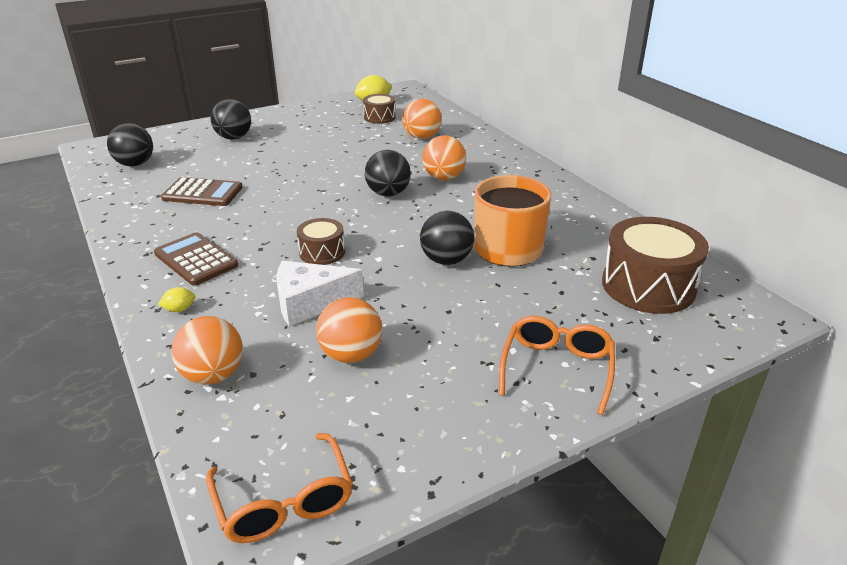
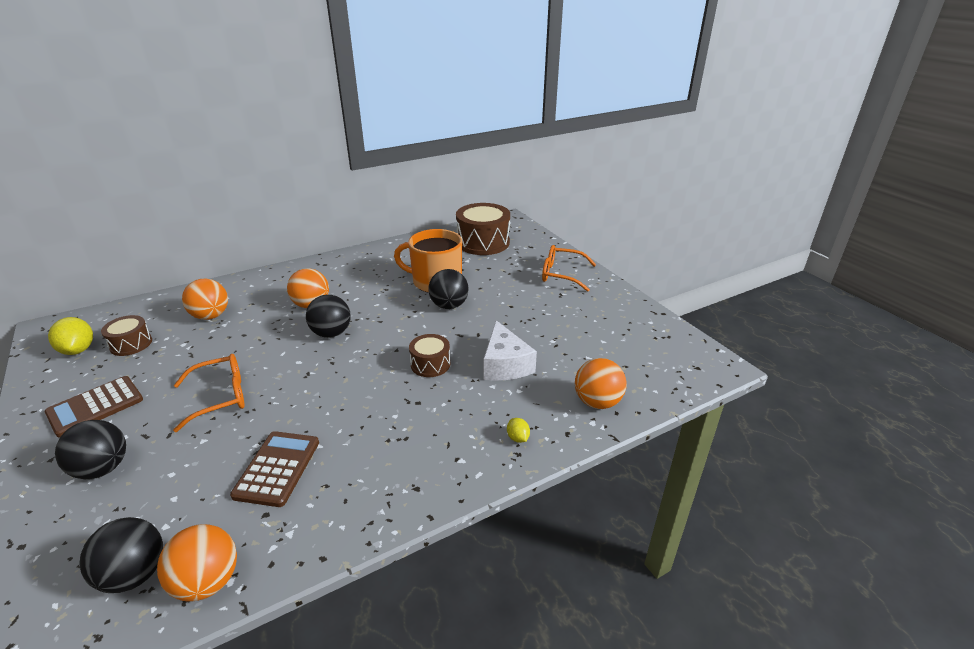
camera: 90 degrees left, 0 degrees up
brown calculator [154,232,238,286] -> brown calculator moved to [44,376,143,438]
orange glasses [206,433,353,543] -> orange glasses moved to [173,354,245,432]
orange ball [316,297,382,363] -> orange ball moved to [157,524,237,601]

